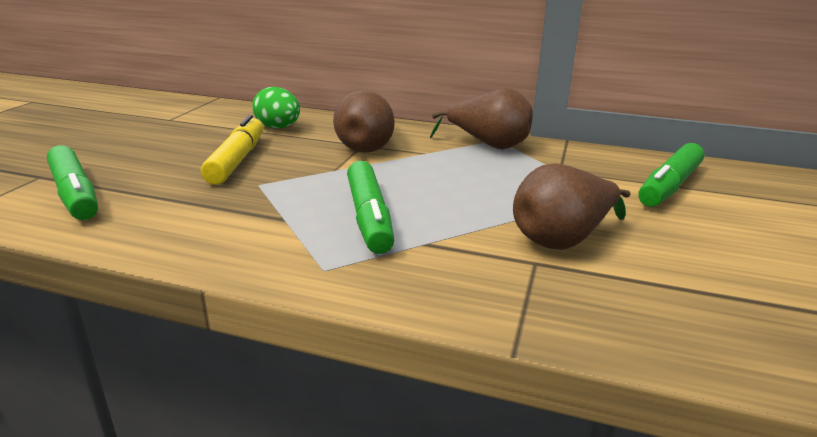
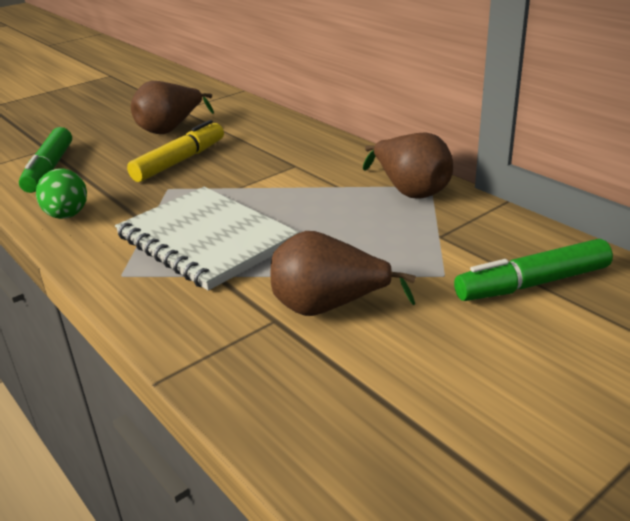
camera: 35 degrees right, 5 degrees up
green egg [252,87,300,129] -> green egg moved to [36,168,87,219]
brown pear [333,90,395,152] -> brown pear moved to [131,81,214,134]
green marker [347,161,394,254] -> white notebook [115,187,299,291]

